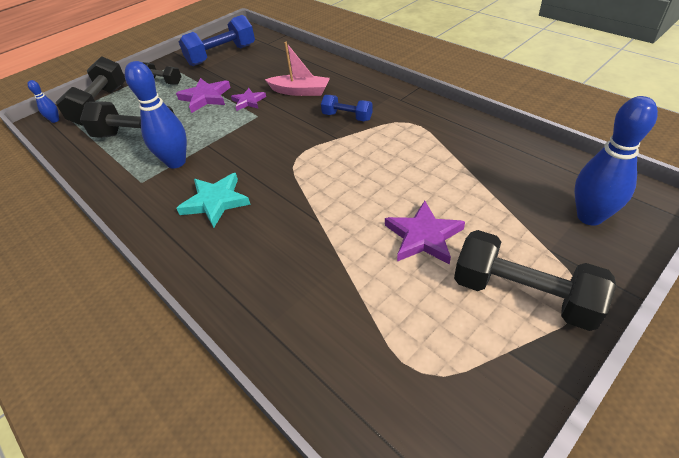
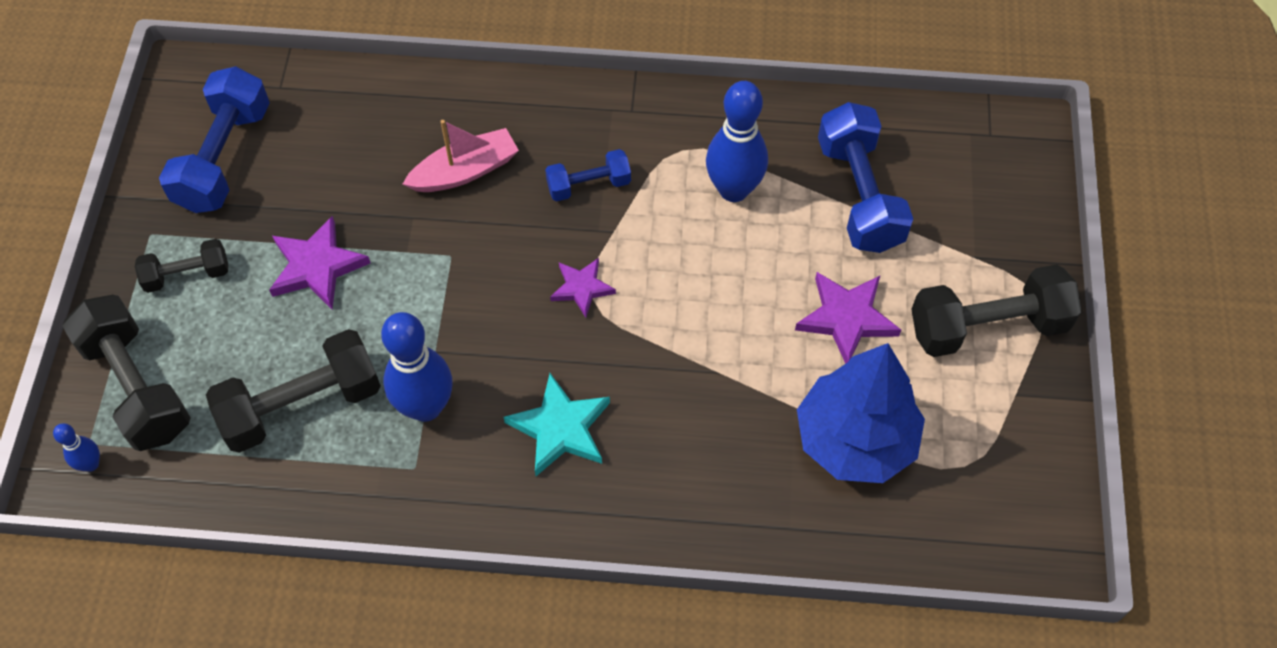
camera: 45 degrees left, 15 degrees up
purple star [231,88,266,111] -> purple star moved to [550,258,616,318]
blue bowling pin [574,96,658,226] -> blue bowling pin moved to [706,81,768,202]
none -> blue tree [797,343,925,483]
none -> blue dumbbell [818,102,913,253]

